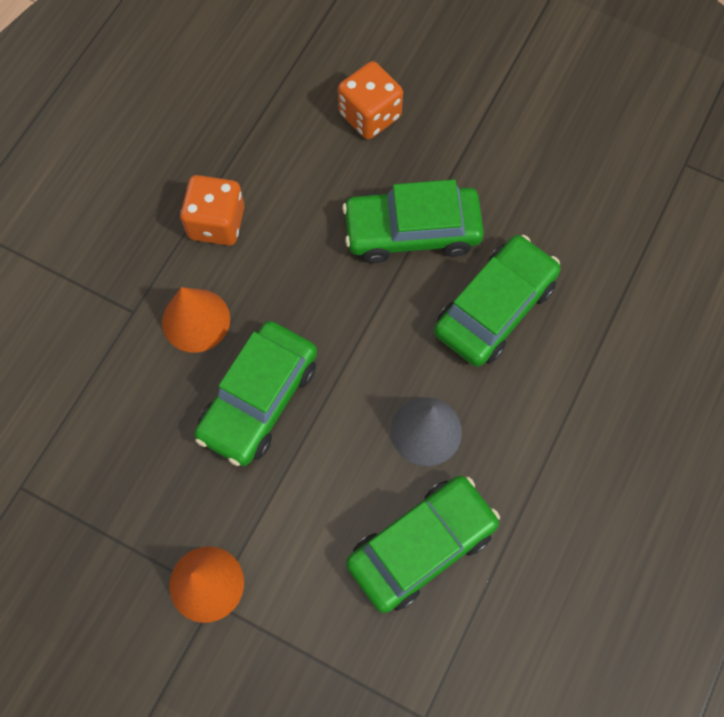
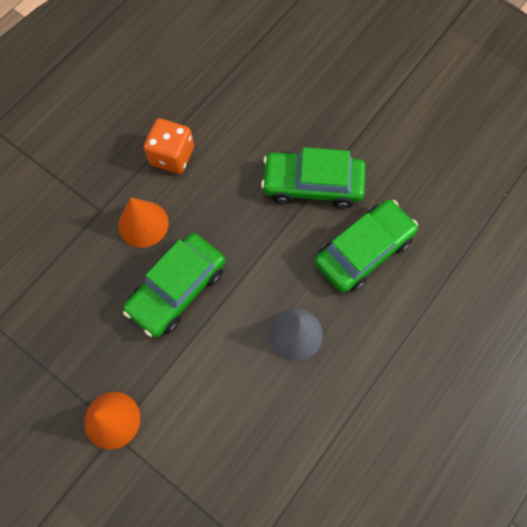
camera: 10 degrees right, 0 degrees up
orange dice [338,61,403,139] -> none
green car [346,476,500,613] -> none

